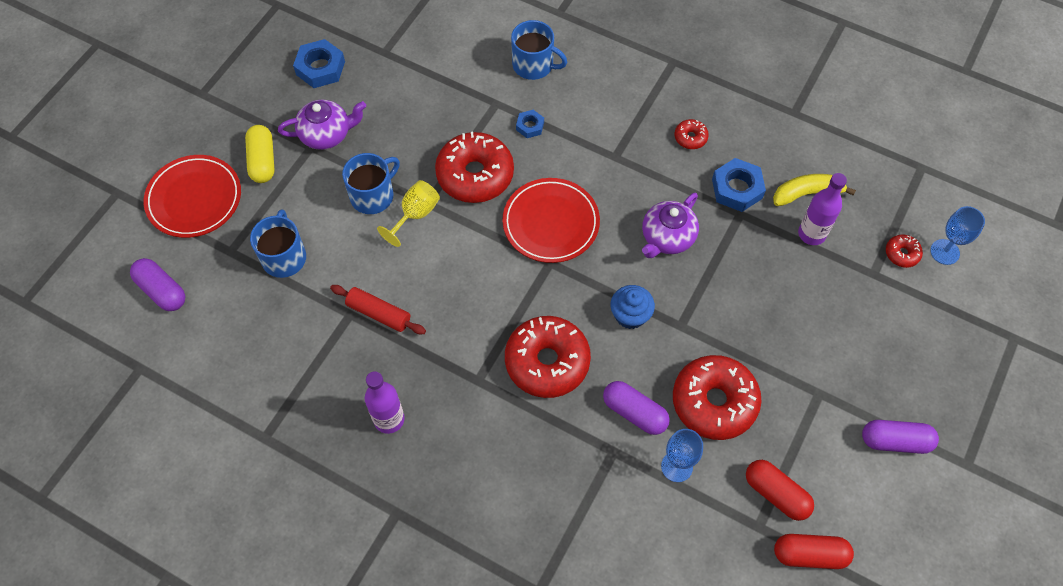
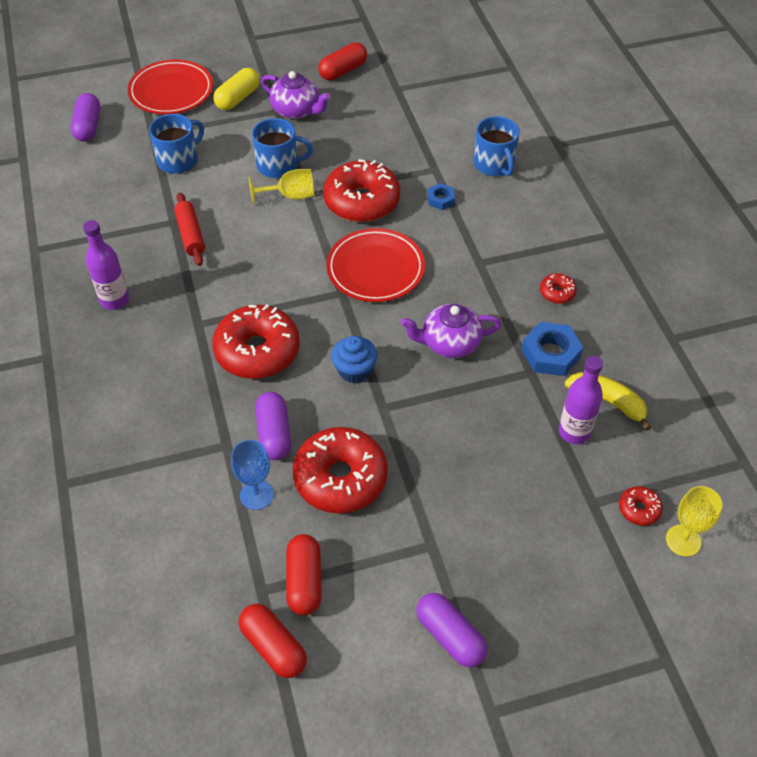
camera: 45 degrees right, 10 degrees down
blue nut [293,39,345,88] -> red capsule [318,42,367,81]
blue goblet [930,206,985,265] -> yellow goblet [666,486,722,556]

